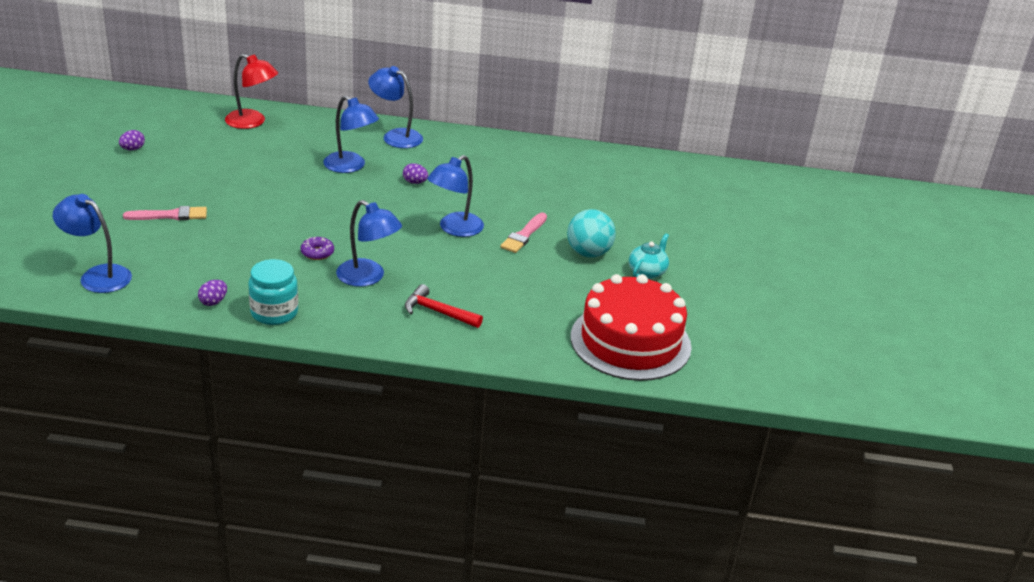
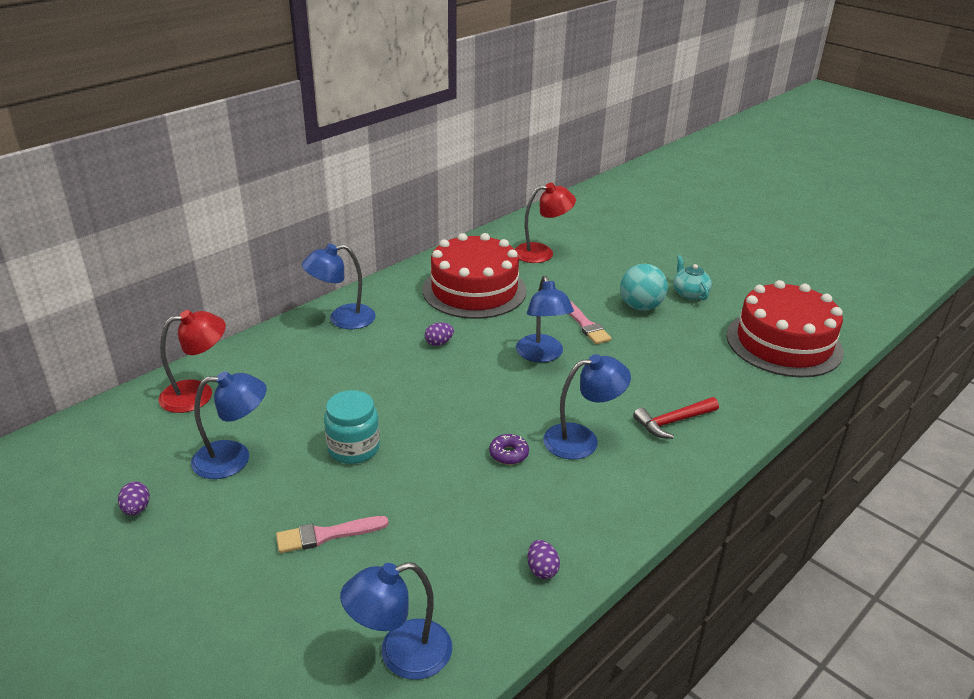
camera: 50 degrees left, 0 degrees up
pink brush [123,206,207,220] -> pink brush turned 135 degrees counterclockwise [276,516,389,553]
turquoise jar [248,259,298,325] -> turquoise jar moved to [324,390,380,464]
blue lamp [323,95,379,173] -> blue lamp moved to [191,371,267,479]
none -> red cake [423,233,527,319]
none -> red lamp [515,183,576,263]

